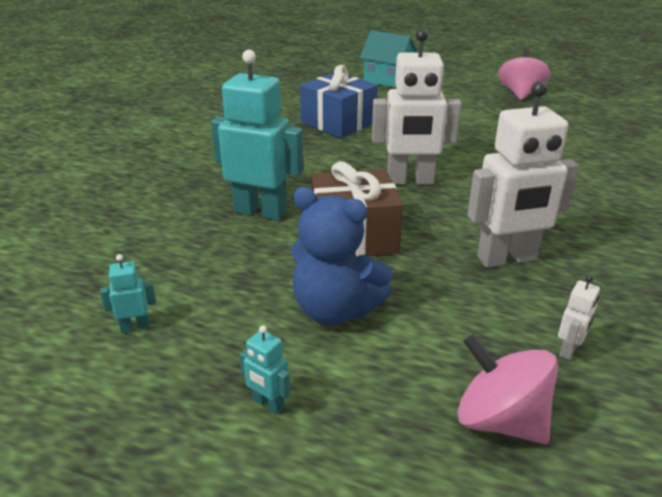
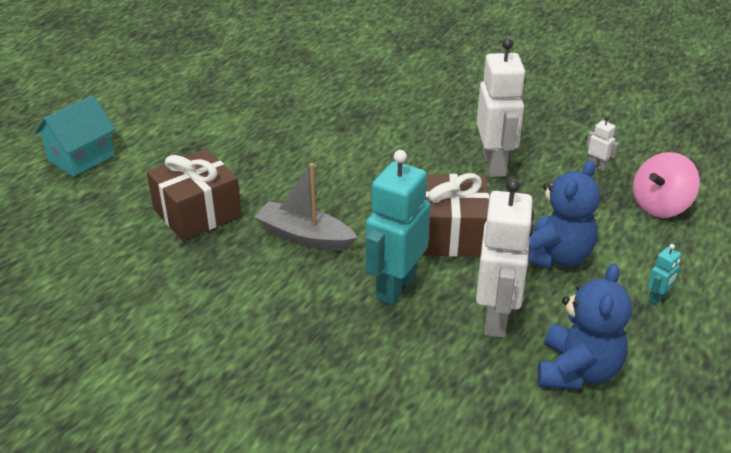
camera: 80 degrees left, 5 degrees up
turquoise robot [100,254,156,333] -> blue teddy bear [538,263,632,390]
blue gift [300,65,378,138] -> brown gift [147,149,242,241]
white robot [372,29,462,184] -> white robot moved to [476,178,534,338]
pink spinning top [498,49,551,100] -> none
none -> grey boat [255,163,358,251]

